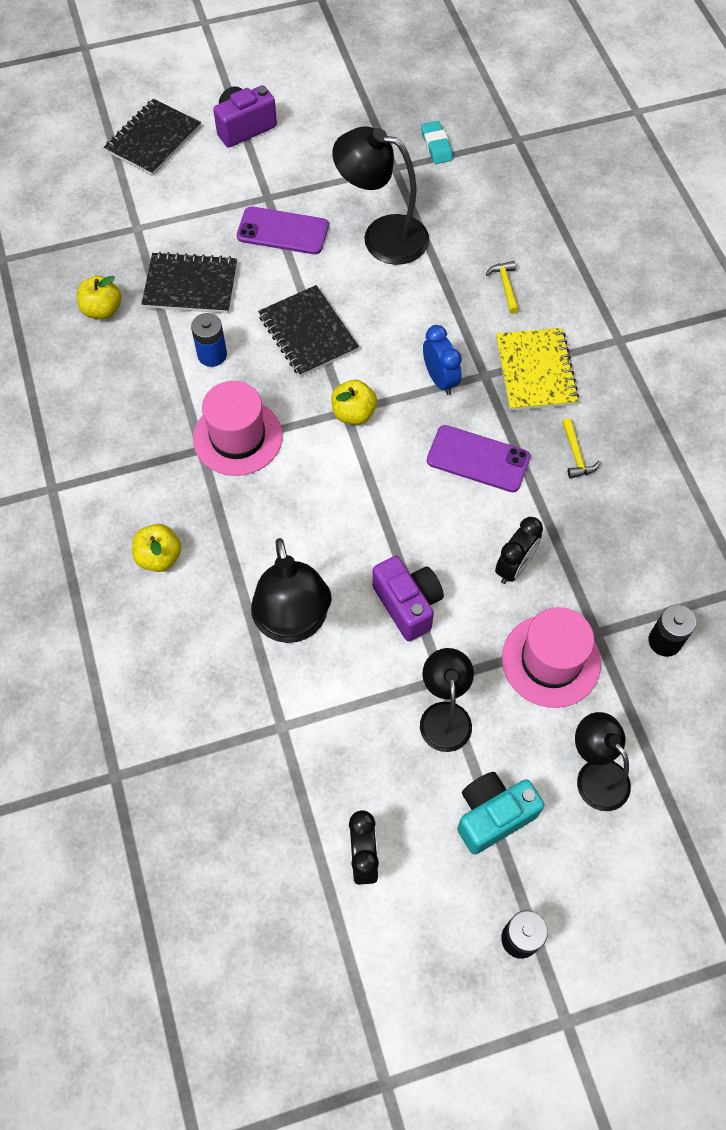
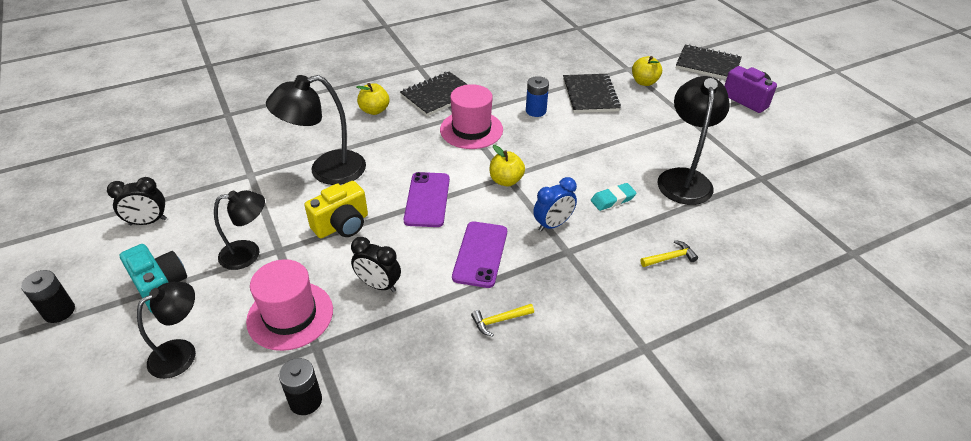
camera: 80 degrees right, 20 degrees down
yellow apple [77,276,121,319] -> yellow apple moved to [632,56,662,86]
purple phone [237,206,329,254] -> purple phone moved to [404,172,450,227]
black notebook [258,285,359,377] -> black notebook moved to [400,72,468,116]
purple camera [372,556,444,641] -> yellow camera [304,181,368,238]
turquoise eraser [421,121,453,164] -> turquoise eraser moved to [591,183,636,211]
yellow notebook [496,328,579,411] -> none

